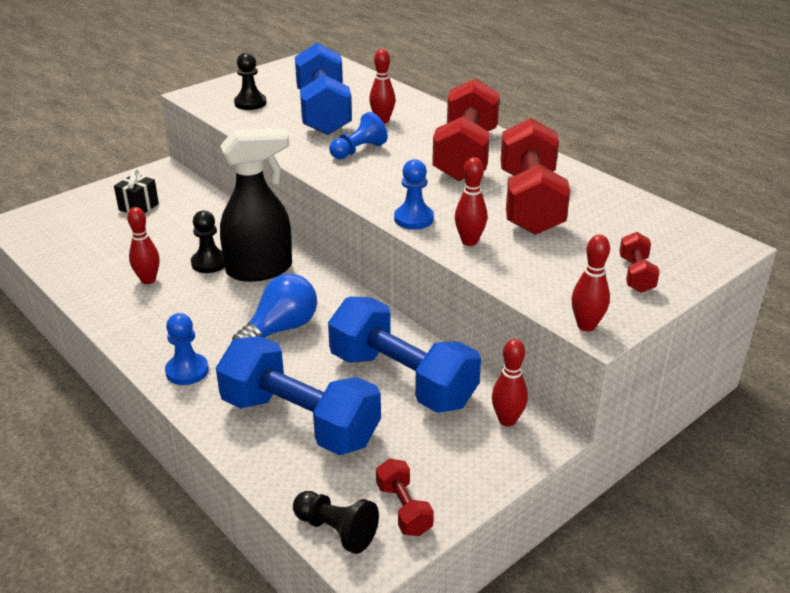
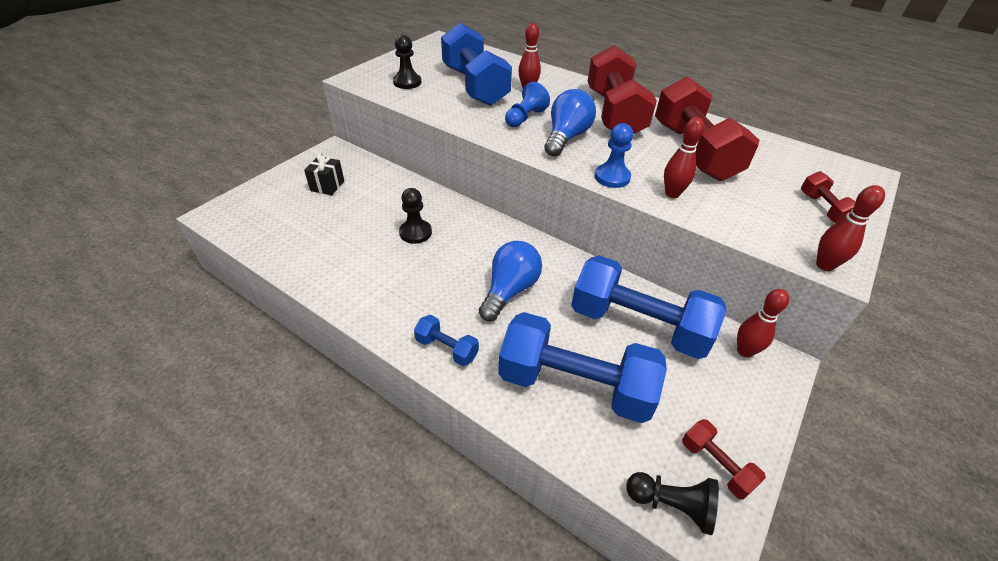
camera: 15 degrees left, 10 degrees up
red bowling pin [127,207,160,284] -> none
blue pawn [165,313,209,385] -> blue dumbbell [414,315,479,366]
black spray bottle [220,128,292,282] -> none
none -> blue light bulb [544,89,596,157]

